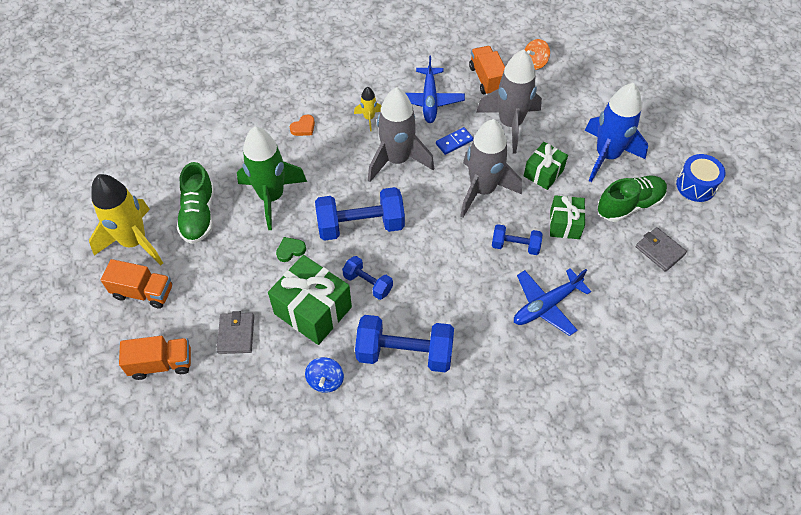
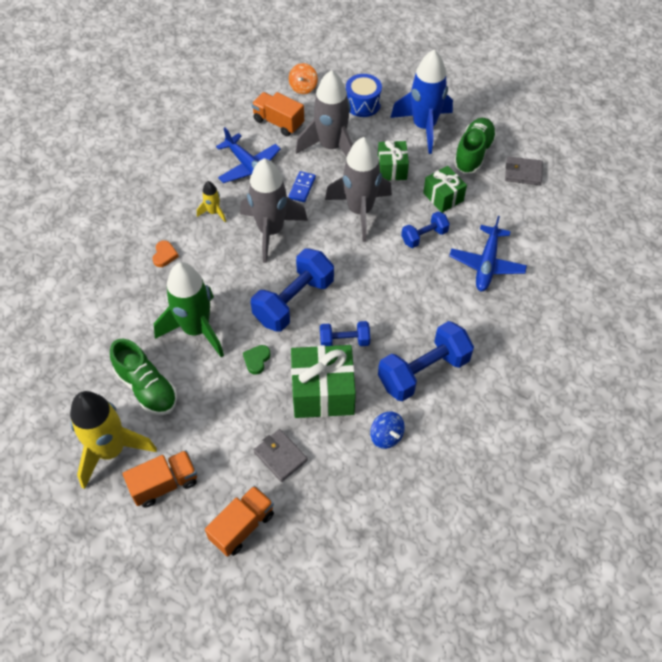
camera: 40 degrees left, 0 degrees up
blue drum [676,154,725,202] -> blue drum moved to [346,74,382,117]

